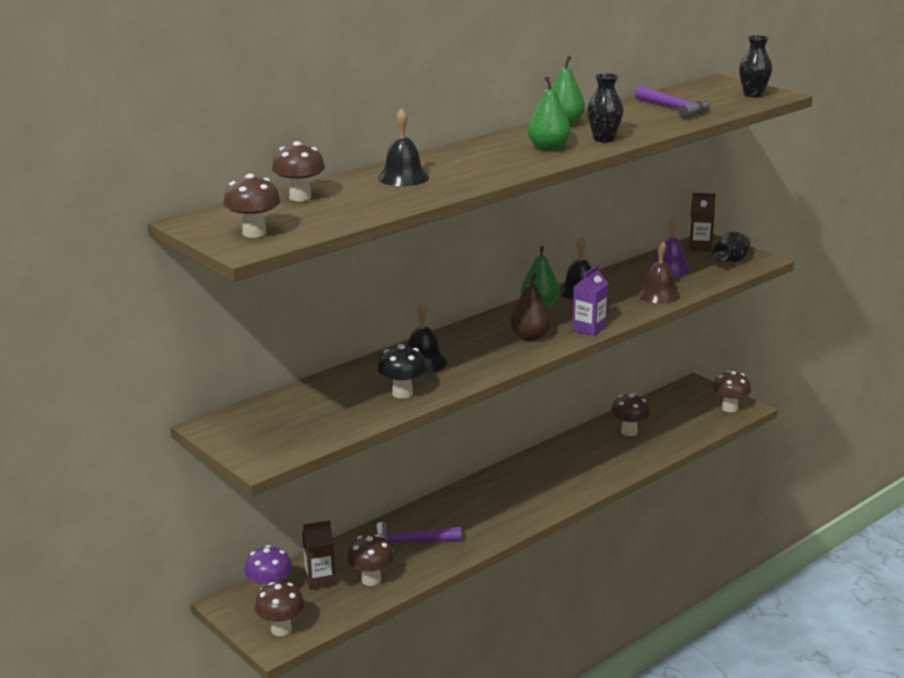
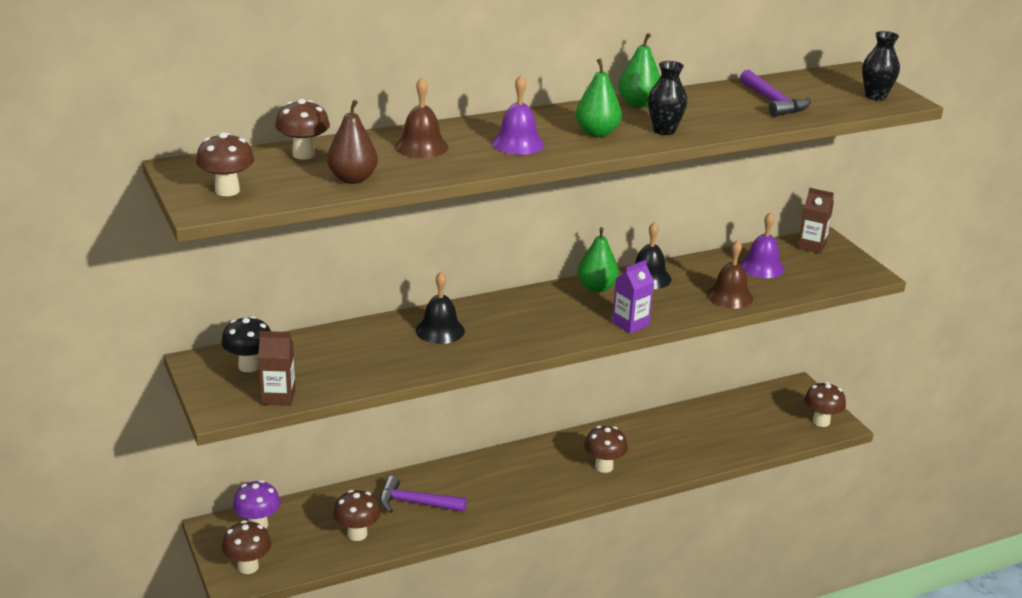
camera: 15 degrees right, 5 degrees up
brown carton [302,520,336,590] -> brown carton moved to [258,331,296,406]
black mushroom [377,344,427,399] -> black mushroom moved to [222,316,271,372]
black bell [378,108,429,186] -> brown bell [395,77,449,158]
brown pear [510,273,551,341] -> brown pear moved to [327,100,378,184]
brown mushroom [611,393,650,436] -> brown mushroom moved to [584,426,628,473]
black vase [712,232,751,262] -> none
none -> purple bell [492,75,544,155]

